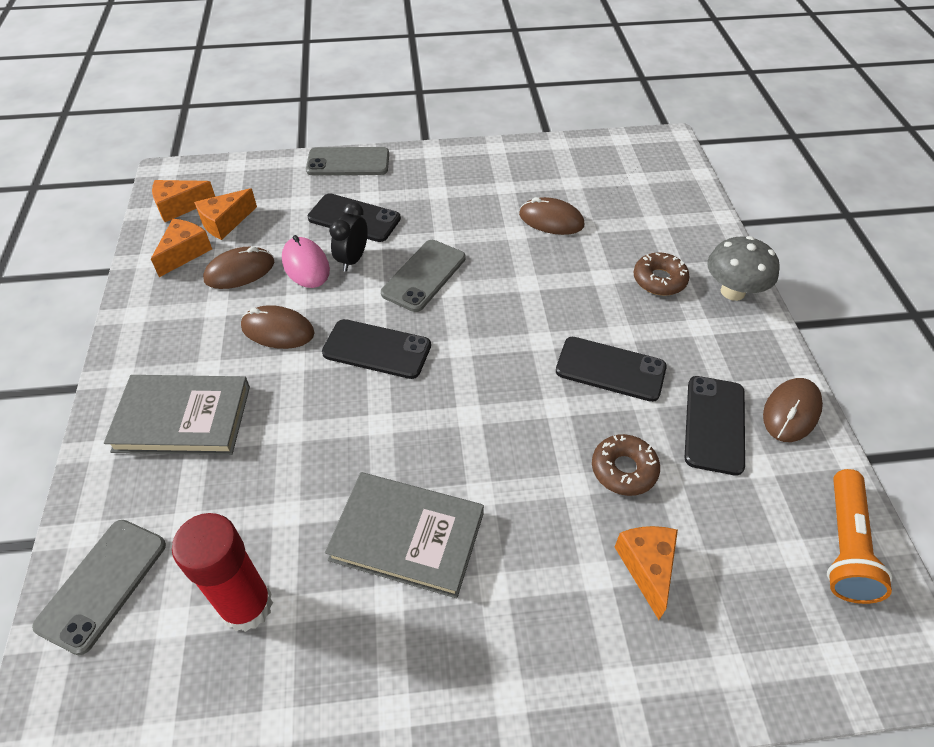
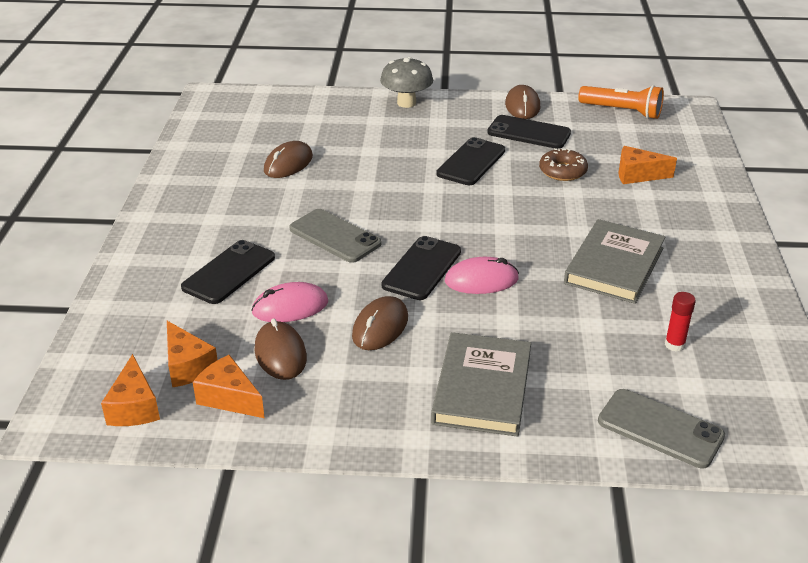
camera: 80 degrees left, 15 degrees down
red glue stick [172,513,273,632] -> red glue stick [665,292,696,352], size x0.49
grey phone [306,147,389,175] -> none
black clock [329,202,368,271] -> none
brown donut [634,252,690,296] -> none
brown mouse [763,378,823,442] -> brown mouse turned 45 degrees clockwise [505,85,540,119]
none -> pink mouse [445,257,519,294]

